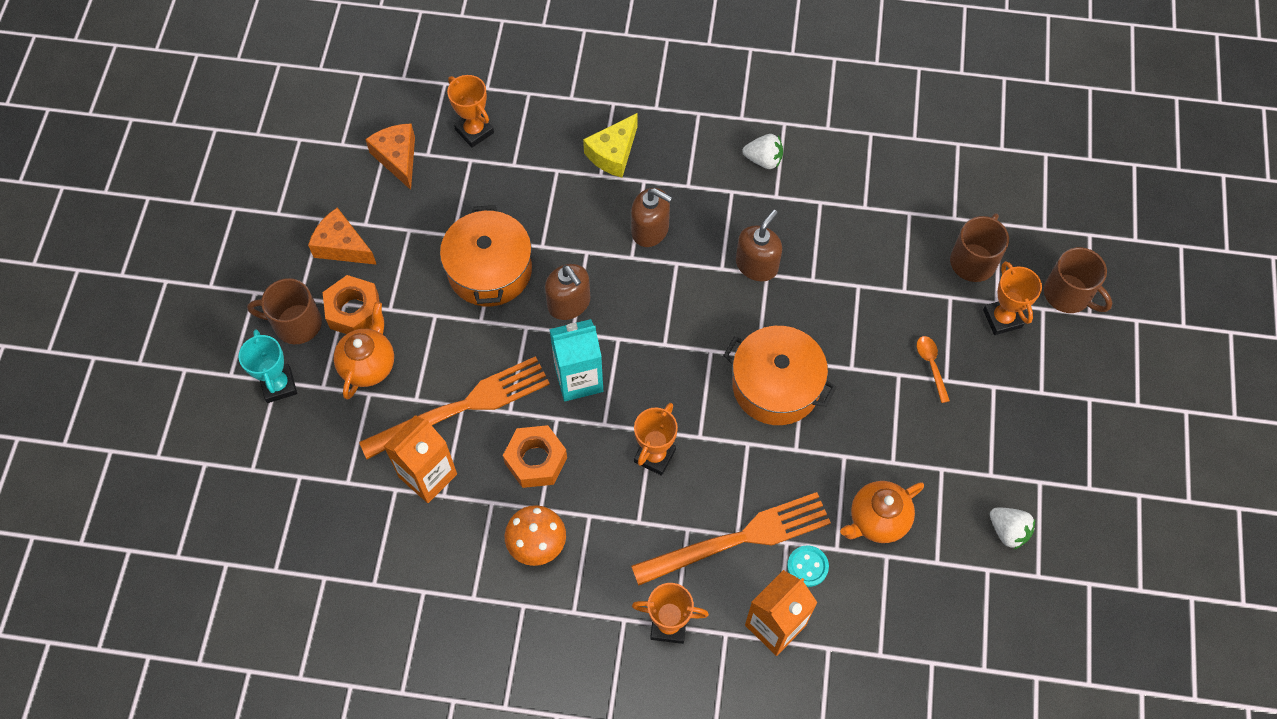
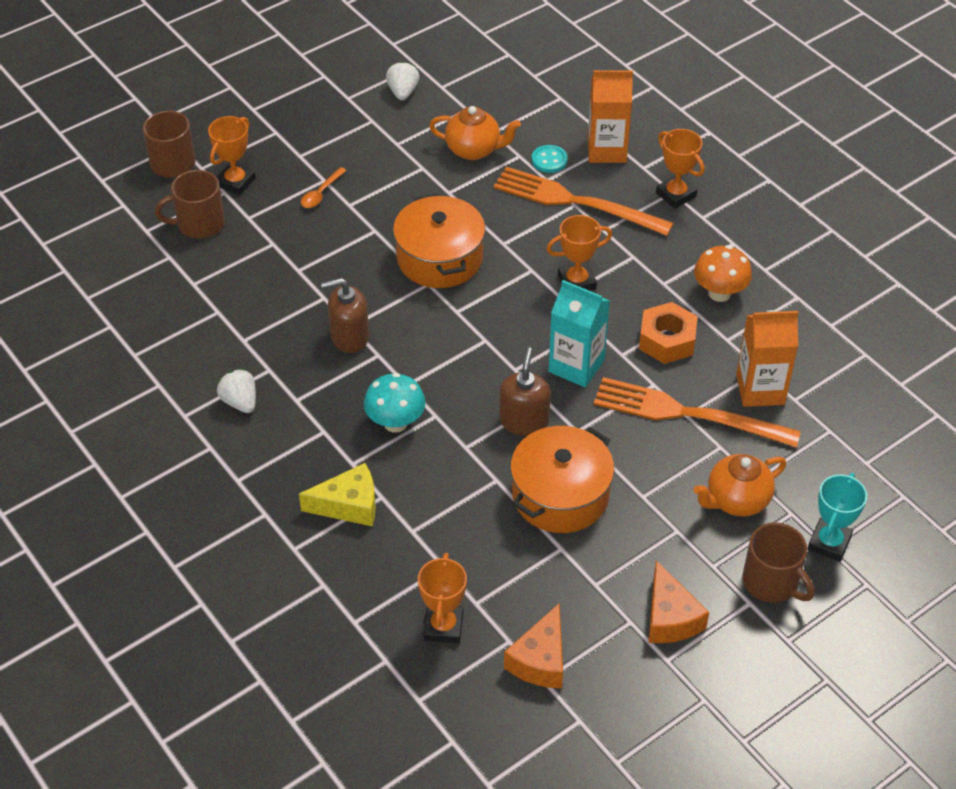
camera: 135 degrees left, 15 degrees down
orange nut [323,275,379,334] -> none
brown soap dispenser [631,188,672,247] -> turquoise mushroom [364,373,426,433]

